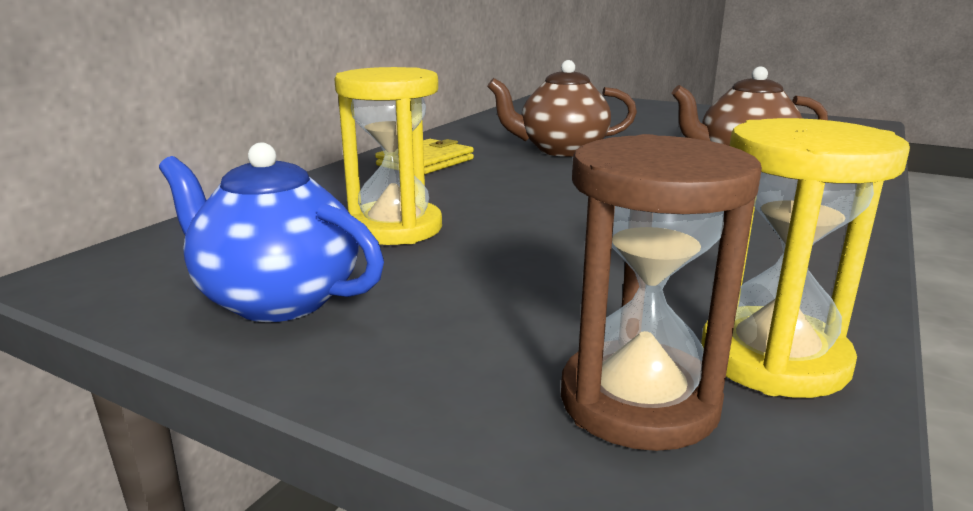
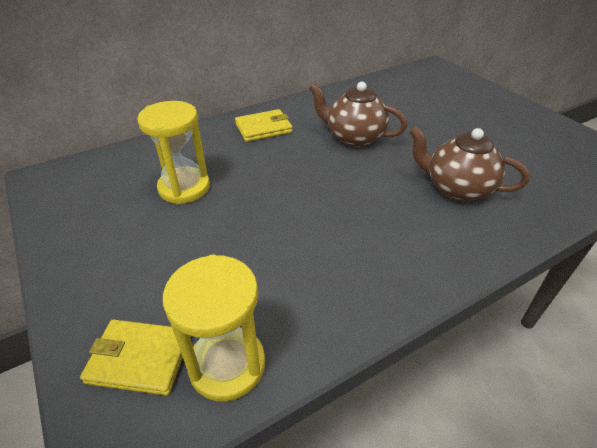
camera: 30 degrees right, 20 degrees up
blue teapot [159,143,384,322] -> none
brown hourglass [561,134,762,451] -> yellow wallet [80,320,191,396]

